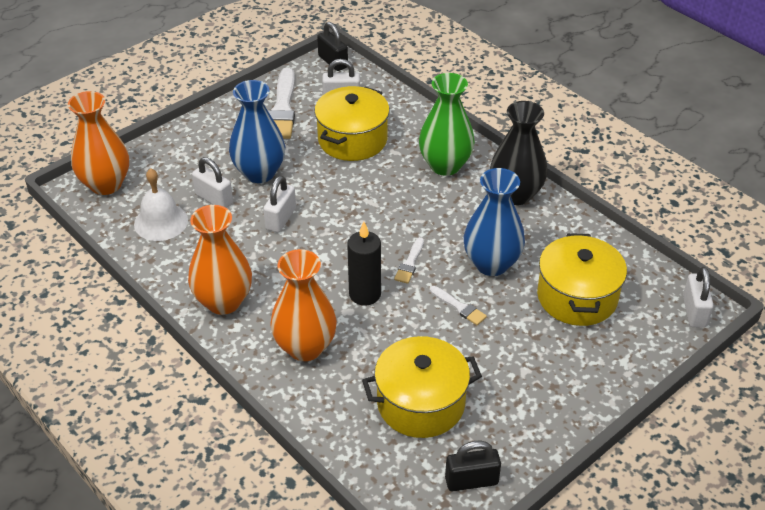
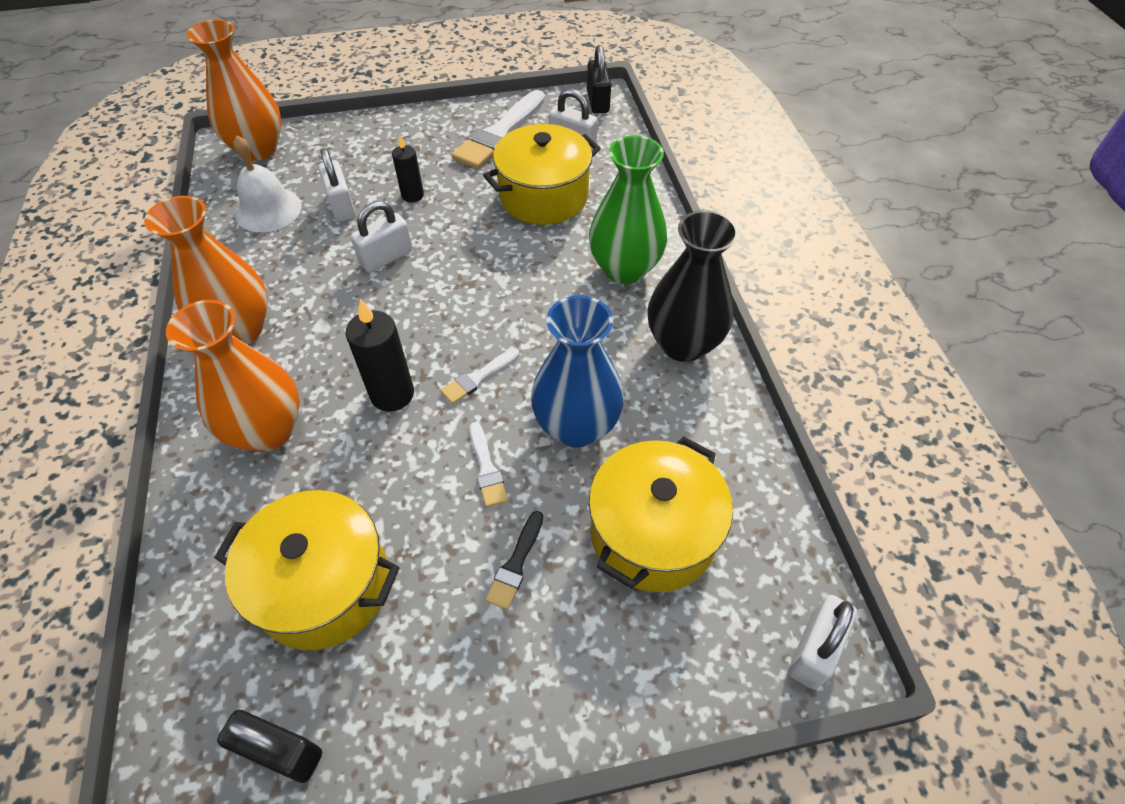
camera: 30 degrees right, 10 degrees up
blue vase [229,80,285,183] -> black candle [392,135,424,203]
none -> black brush [485,511,543,610]

